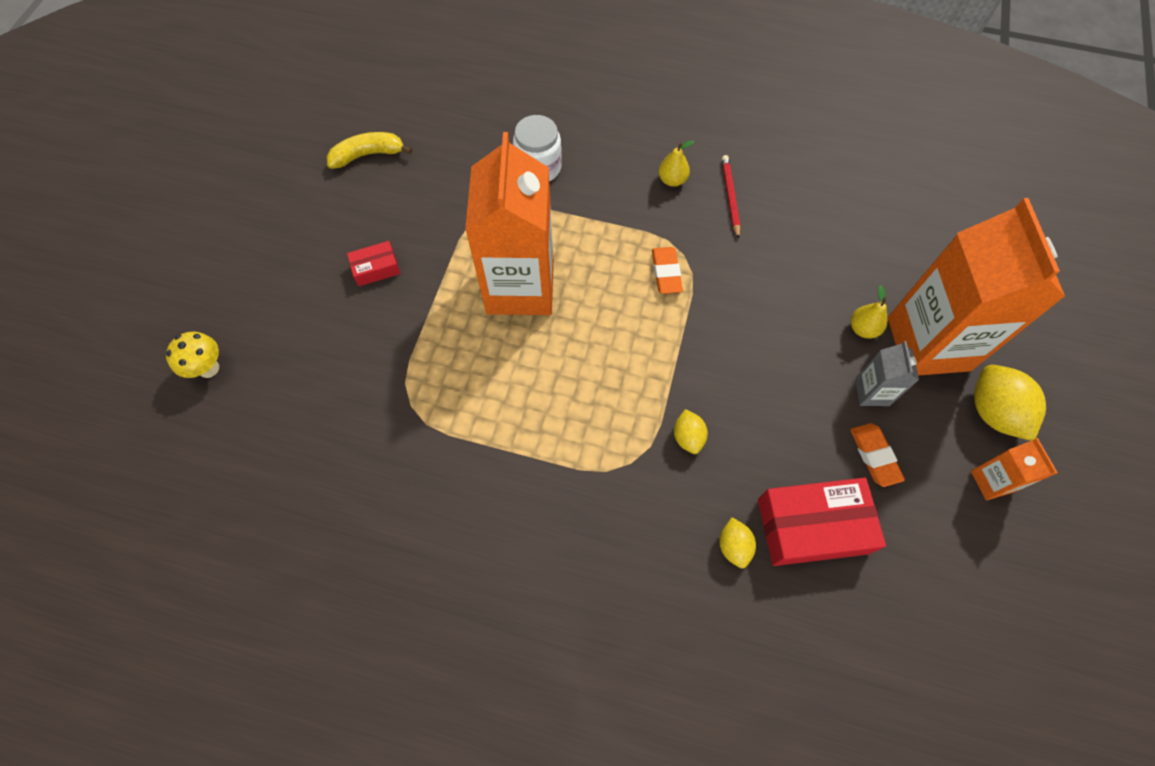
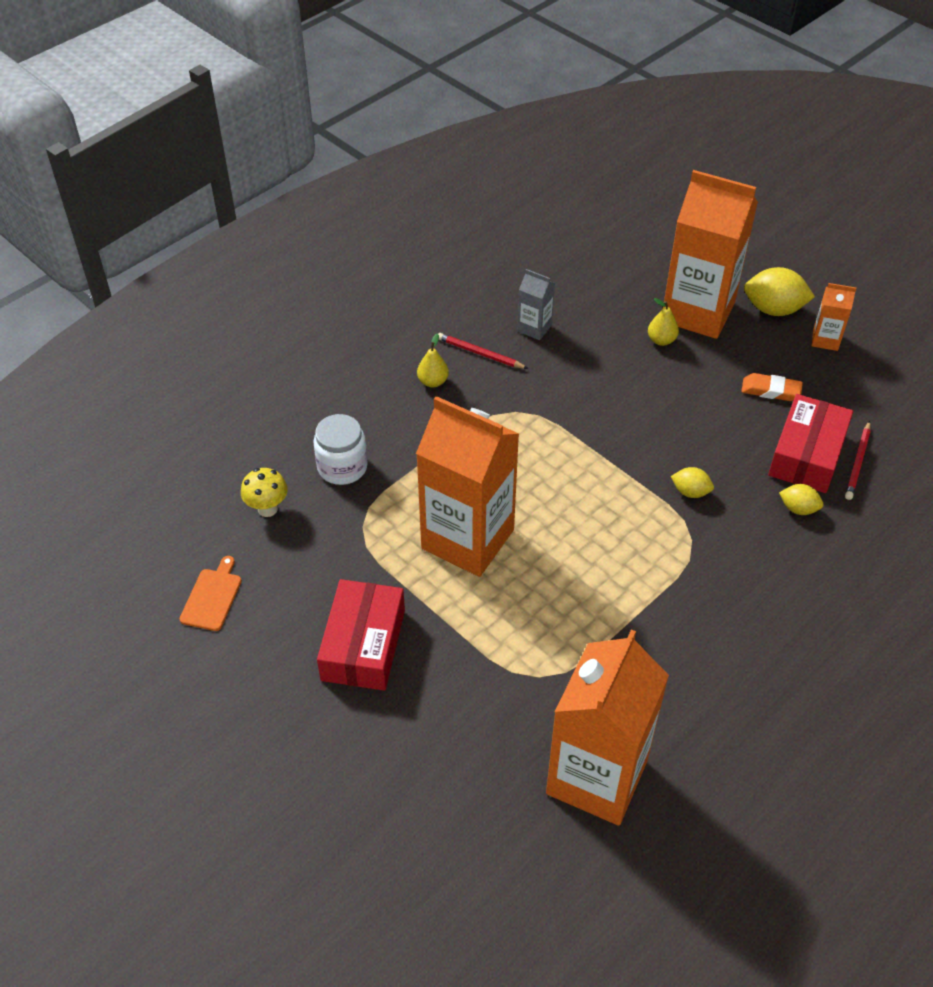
camera: 60 degrees left, 15 degrees down
yellow mushroom [166,332,219,378] -> yellow mushroom moved to [241,468,288,517]
yellow banana [326,132,412,169] -> orange cutting board [180,556,242,631]
red box [347,241,400,286] -> red box [317,579,405,691], size x1.95
orange eraser [652,247,683,294] -> none
grey carton [855,341,919,406] -> grey carton moved to [517,269,555,340]
none -> orange carton [546,630,669,826]
none -> red pencil [845,421,871,500]

